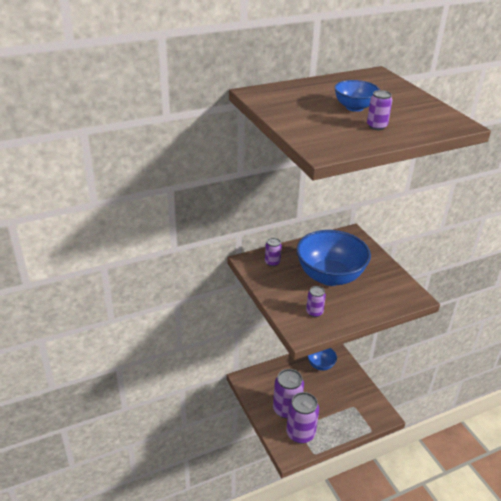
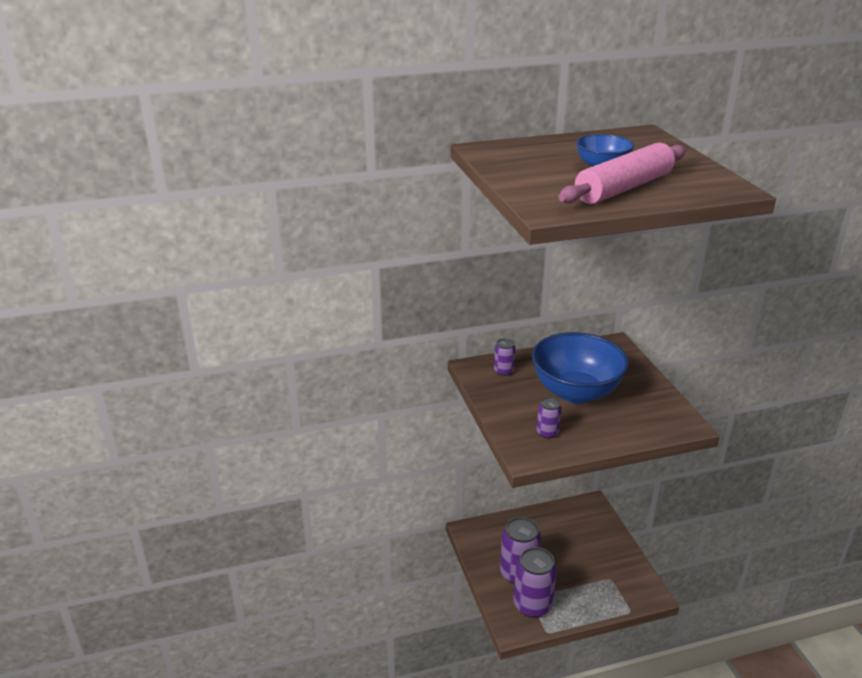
camera: 10 degrees right, 5 degrees down
blue bowl [307,348,337,371] -> none
purple can [367,90,392,130] -> pink rolling pin [558,143,686,204]

